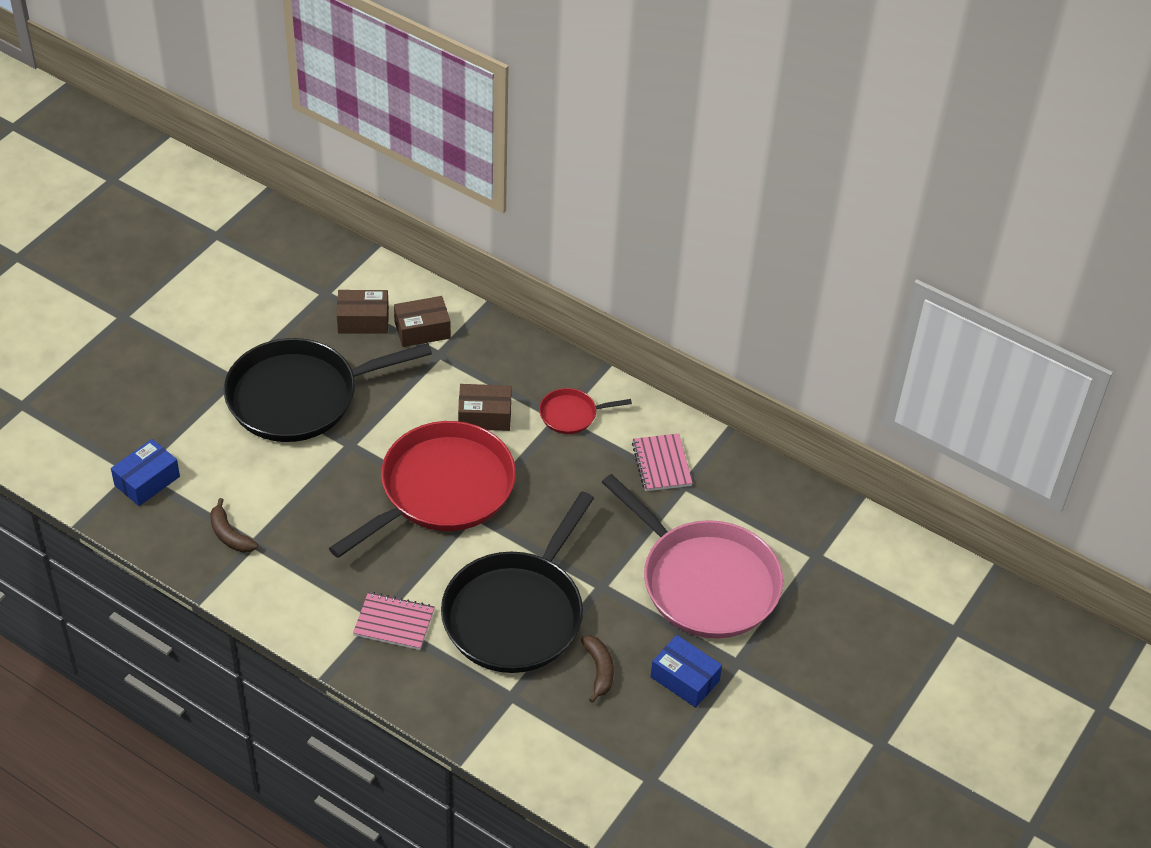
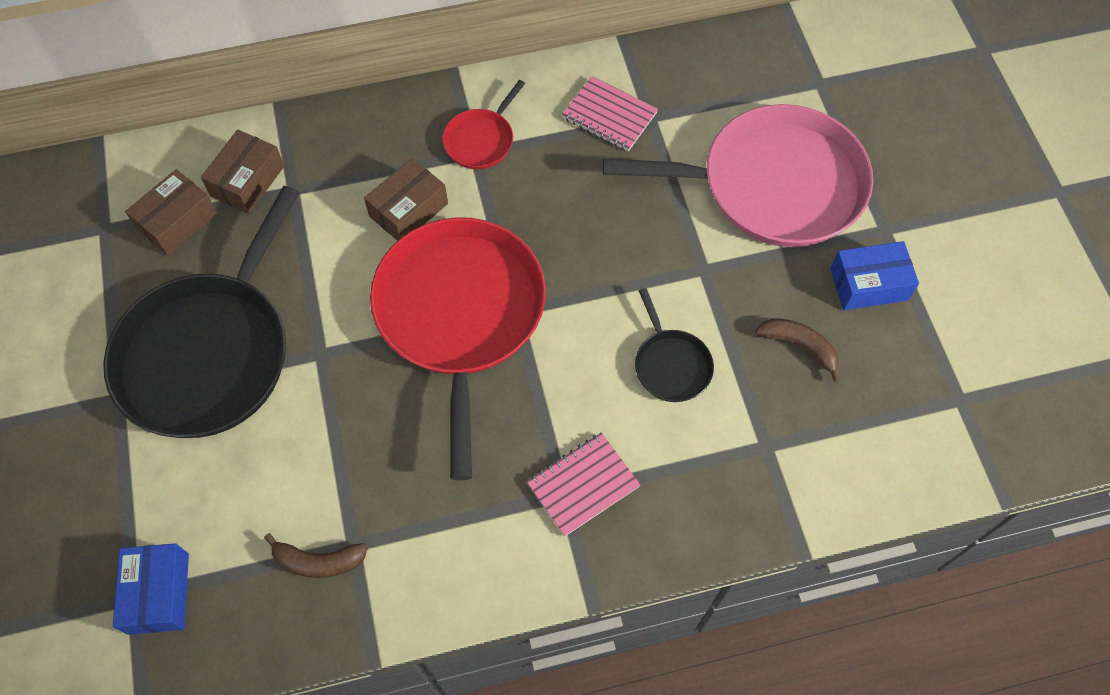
camera: 45 degrees left, 15 degrees up
black pan [441,491,594,673] -> black pan [635,288,714,402], size x0.44

